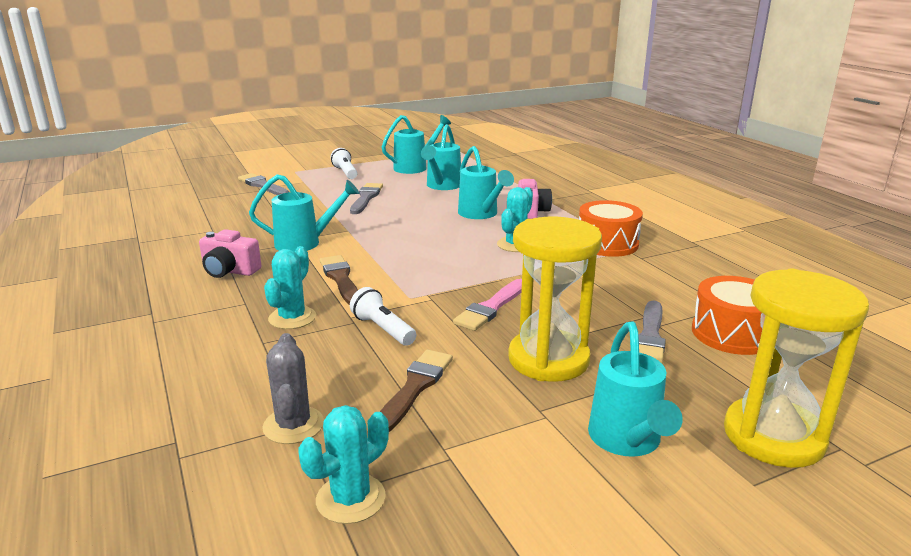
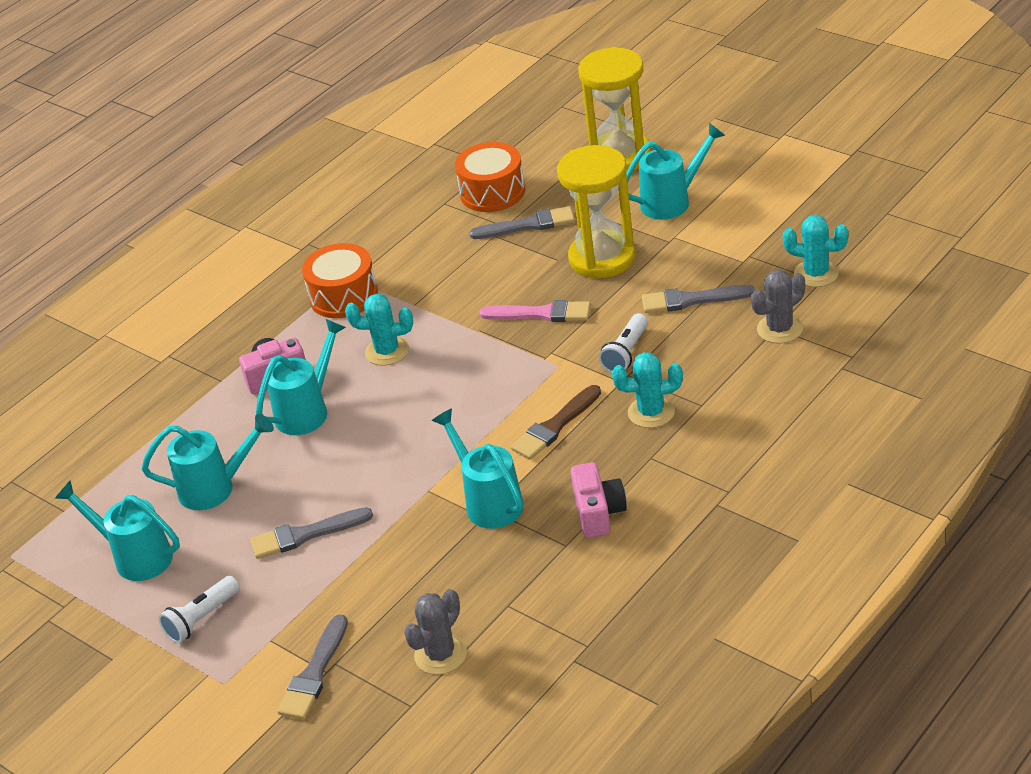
camera: 110 degrees left, 15 degrees up
brown brush [380,350,453,432] -> grey brush [642,285,755,313]
none -> grey cactus [404,589,467,675]

